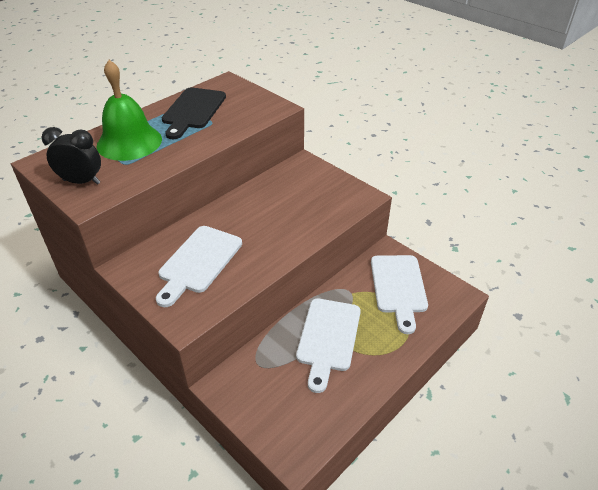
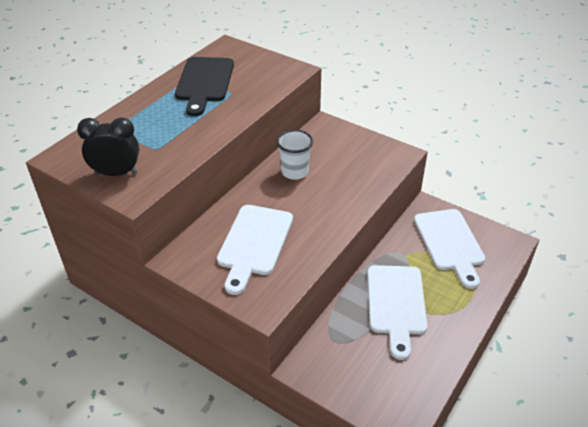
camera: 10 degrees left, 0 degrees up
green bell [96,60,162,161] -> none
none -> white cup [277,130,313,180]

